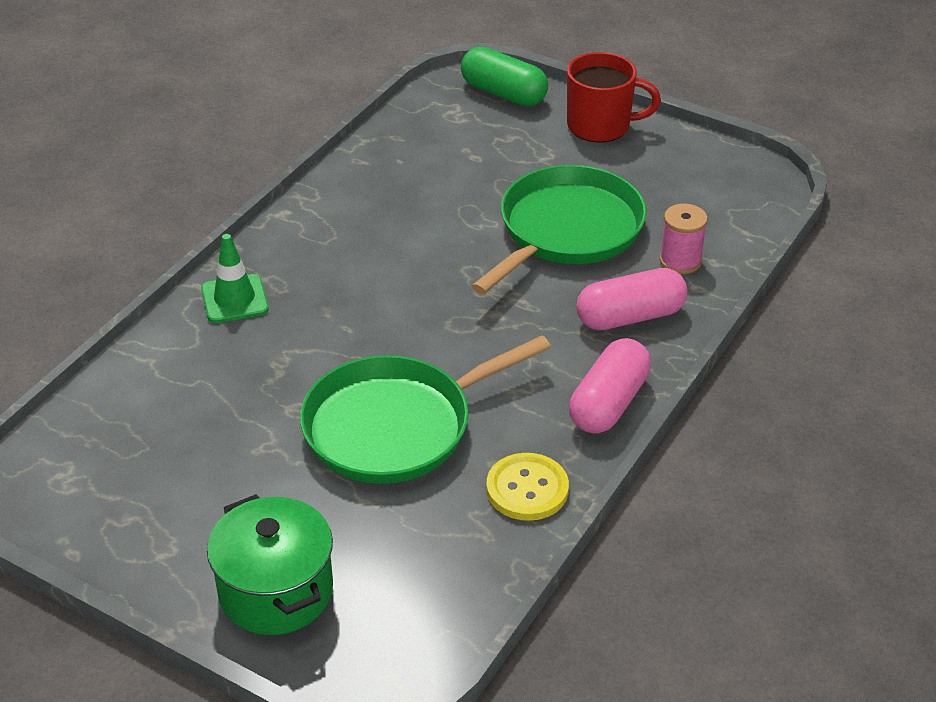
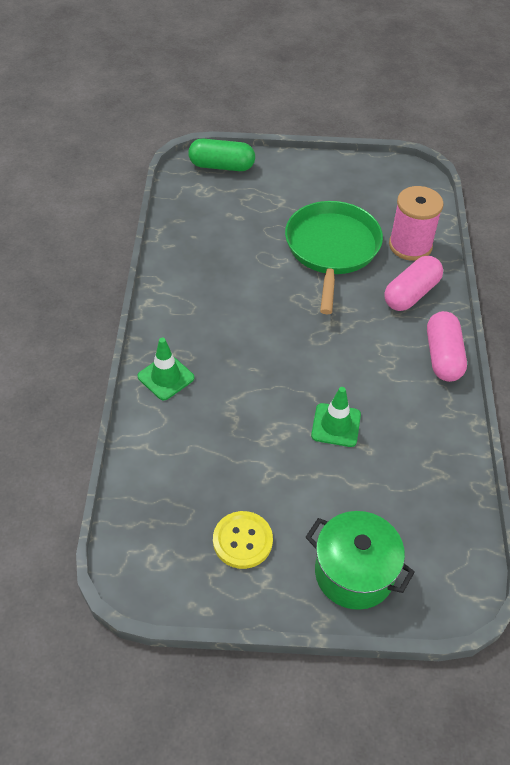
camera: 30 degrees left, 10 degrees up
green pan [300,335,551,484] -> green traffic cone [311,387,361,447]
yellow button [486,453,569,521] -> yellow button moved to [213,511,273,569]
red mug [567,52,661,143] -> none
pink spool [660,204,708,274] -> pink spool [389,186,444,261], size x1.58

